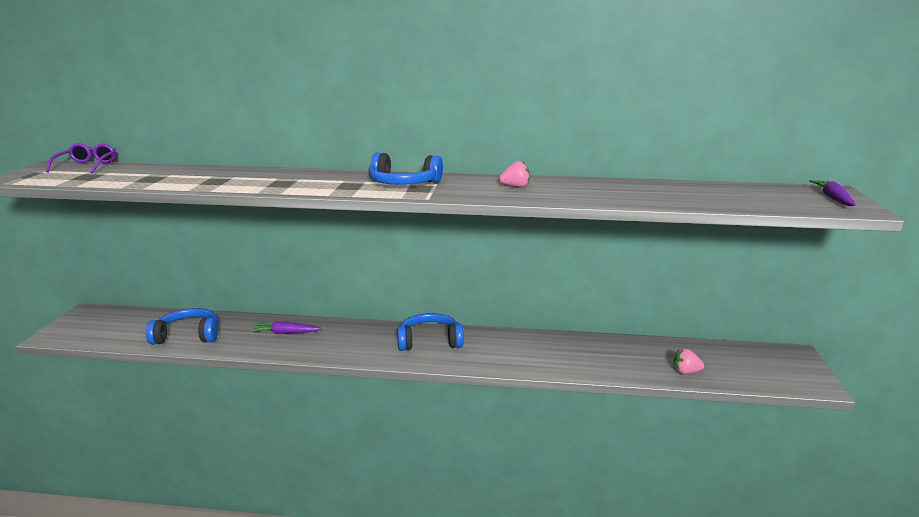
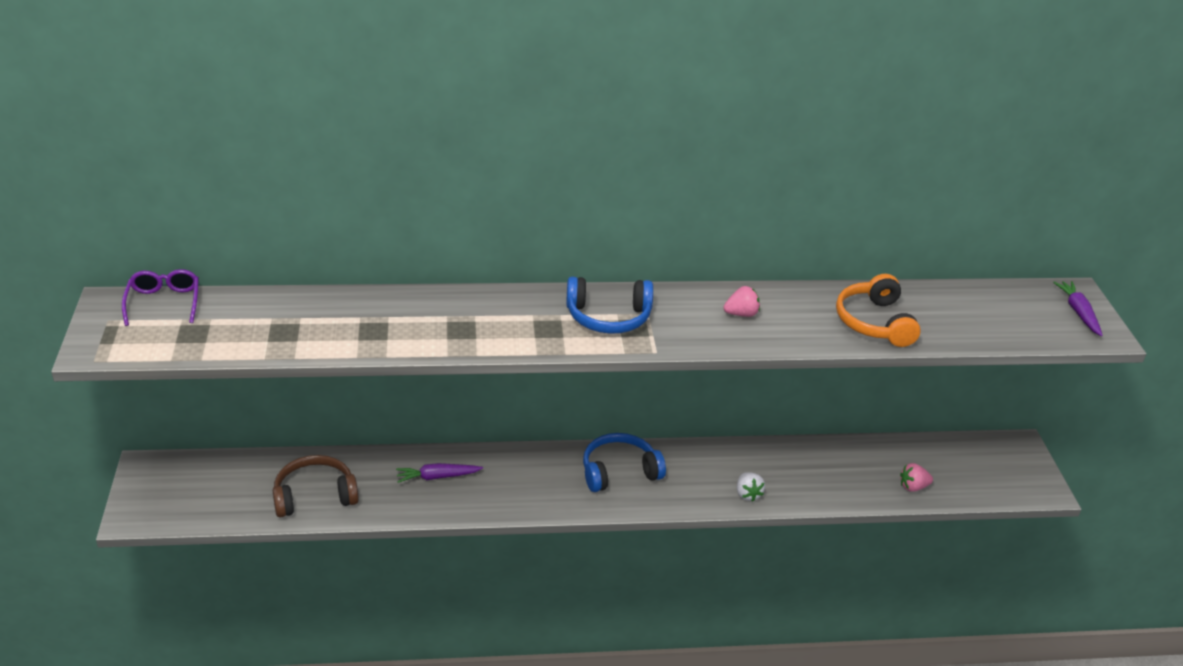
camera: 15 degrees left, 15 degrees up
blue headphones [146,308,218,345] -> brown headphones [272,455,359,517]
none -> white strawberry [737,472,765,502]
none -> orange headphones [836,274,921,347]

